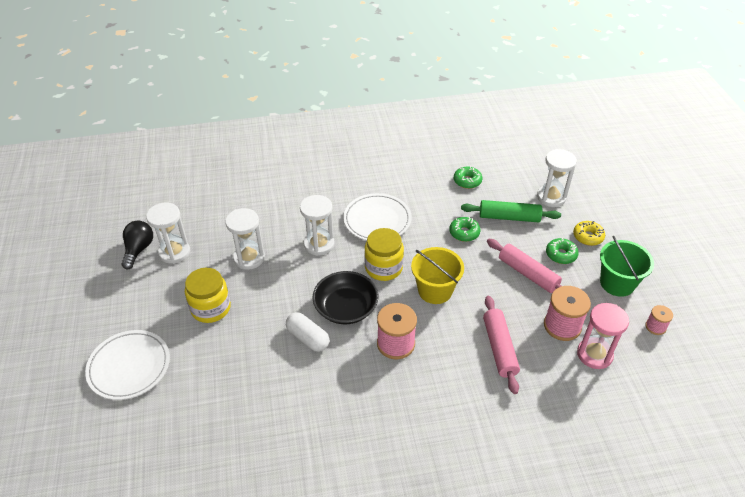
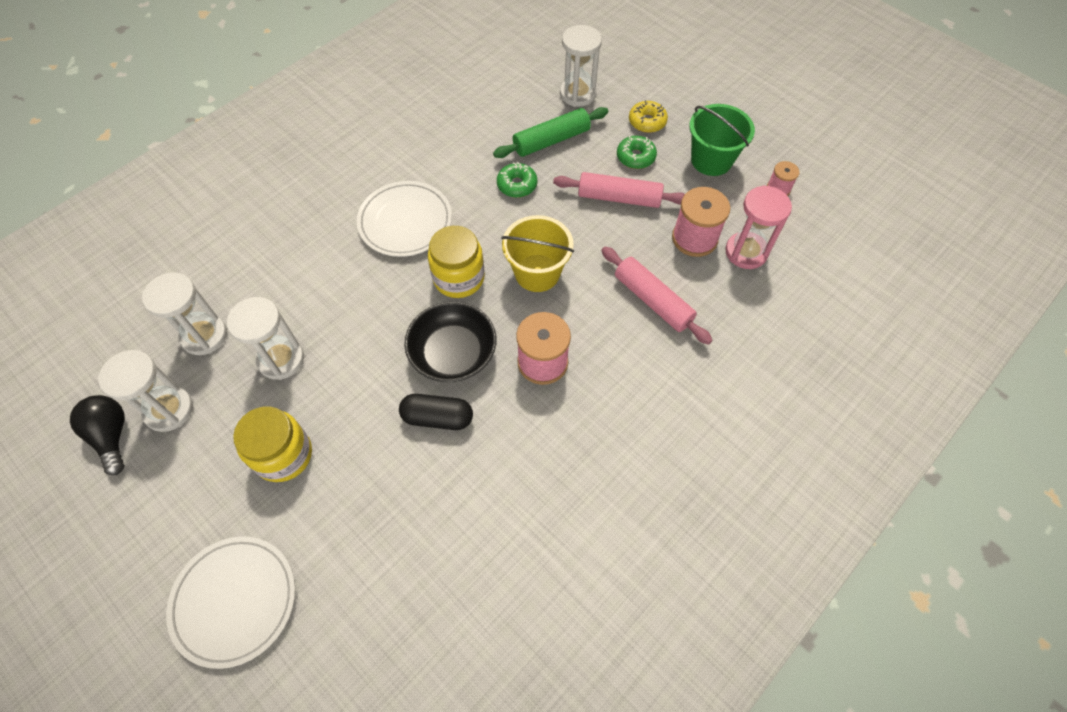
camera: 35 degrees left, 15 degrees up
white capsule [286,312,330,352] -> black capsule [399,394,473,430]
white hourglass [300,195,334,256] -> white hourglass moved to [142,272,227,355]
green donut [454,166,482,189] -> none

